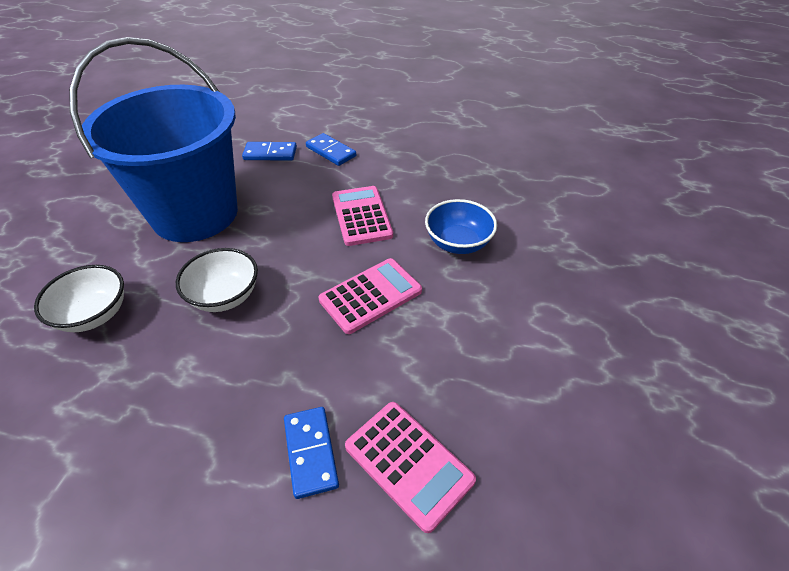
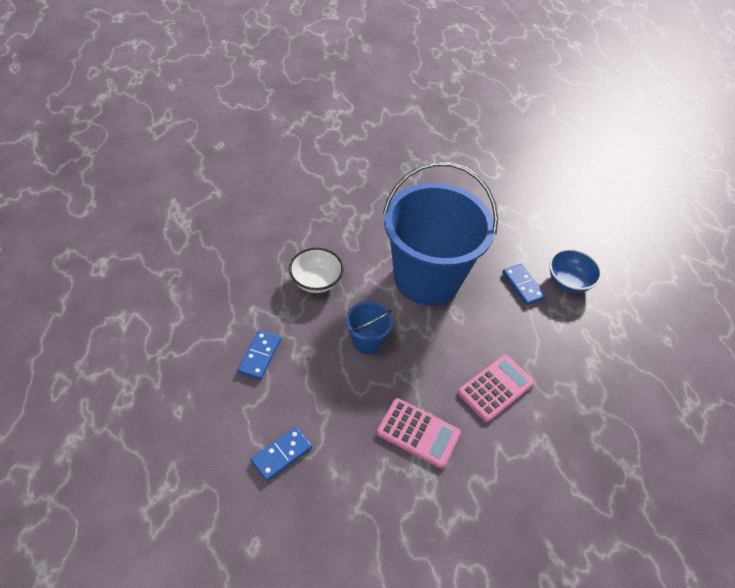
camera: 60 degrees right, 5 degrees up
white bowl [176,248,258,312] -> blue bucket [346,301,393,354]
blue domino [306,133,356,166] -> blue domino moved to [238,330,281,380]
pink calculator [345,402,476,533] -> none
blue bowl [425,199,497,254] -> blue bowl moved to [549,249,602,293]

